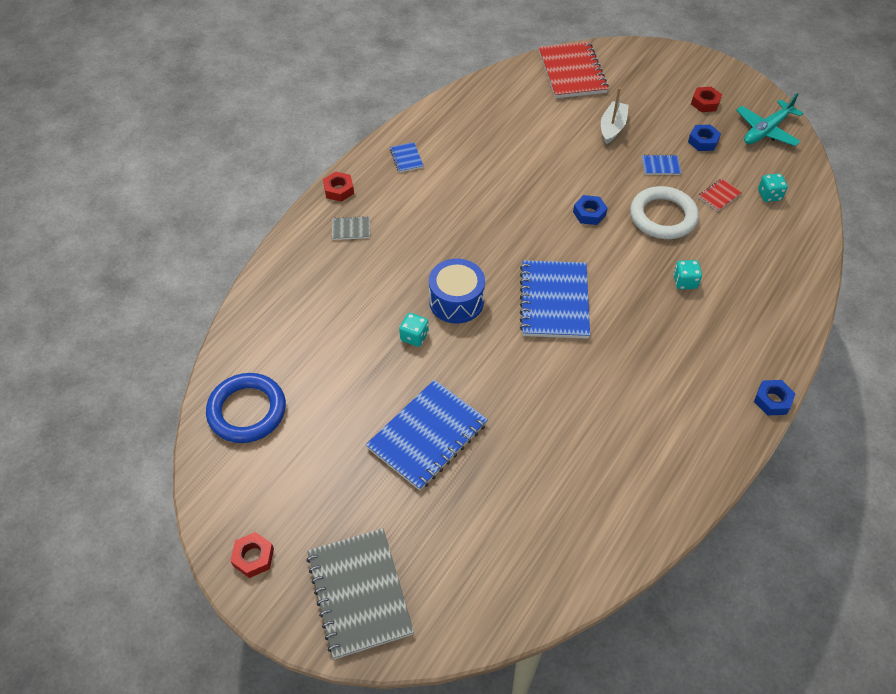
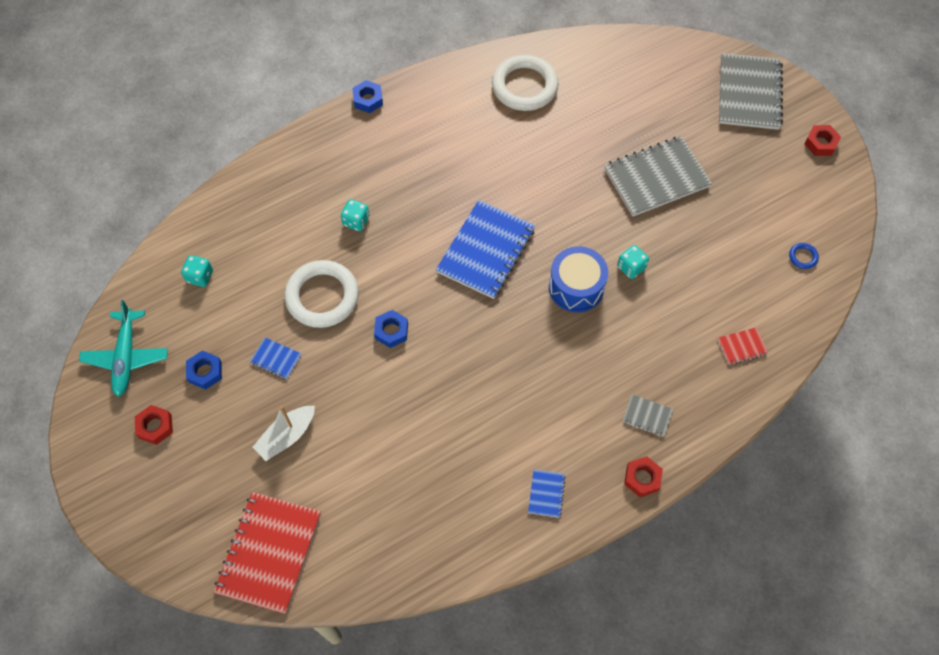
camera: 155 degrees left, 10 degrees up
blue ring [206,373,286,443] -> blue ring [789,243,819,269], size x0.40
blue notebook [366,380,488,491] -> grey notebook [604,136,712,217]
red notebook [698,178,742,211] -> red notebook moved to [718,327,768,365]
turquoise plane [736,93,804,146] -> turquoise plane turned 105 degrees clockwise [79,300,168,397]
none -> white ring [492,55,558,111]

